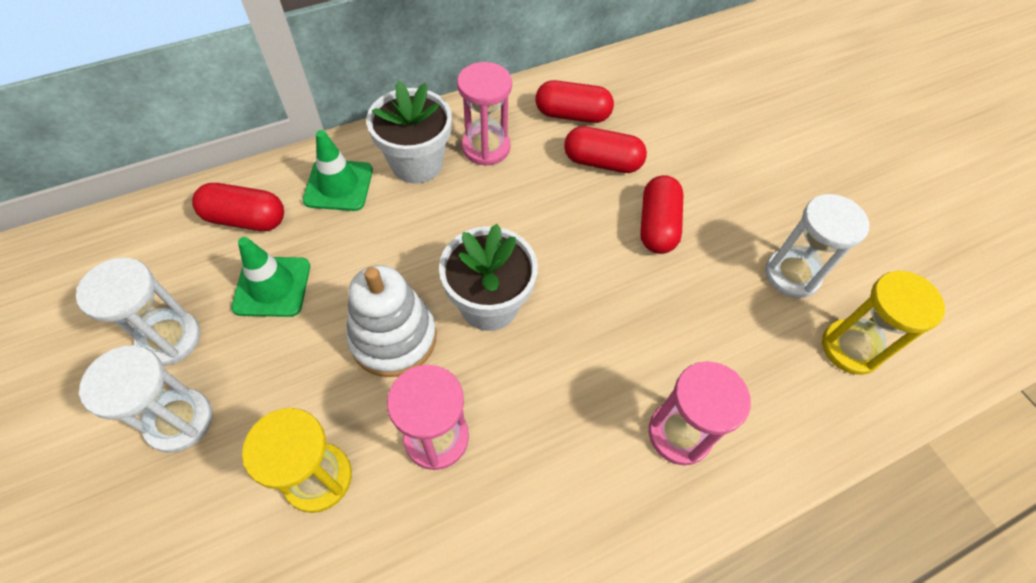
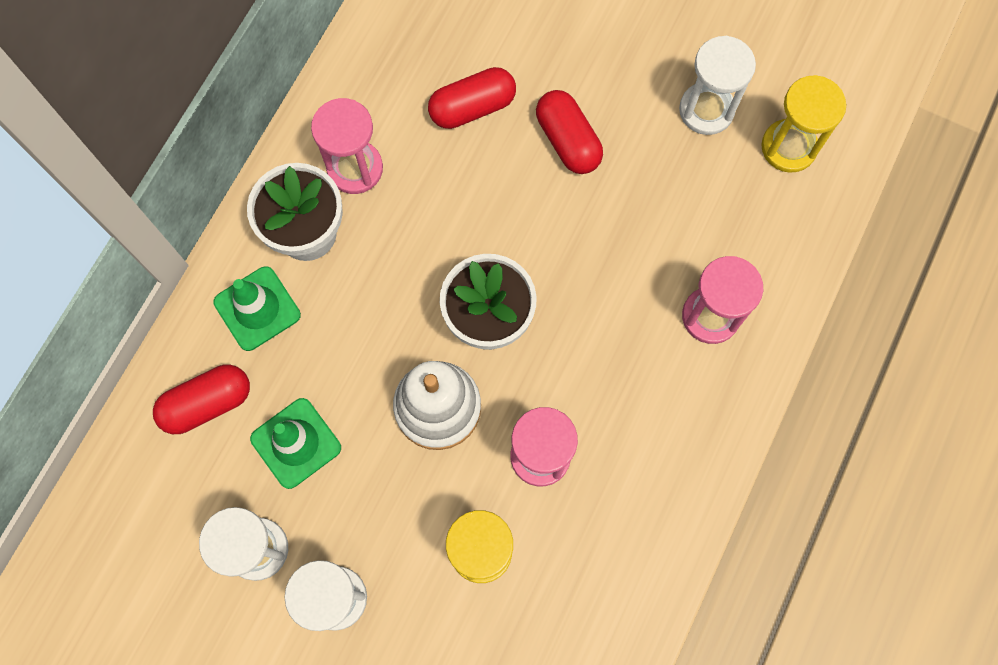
camera: 35 degrees left, 15 degrees up
red capsule [536,80,614,123] -> none

